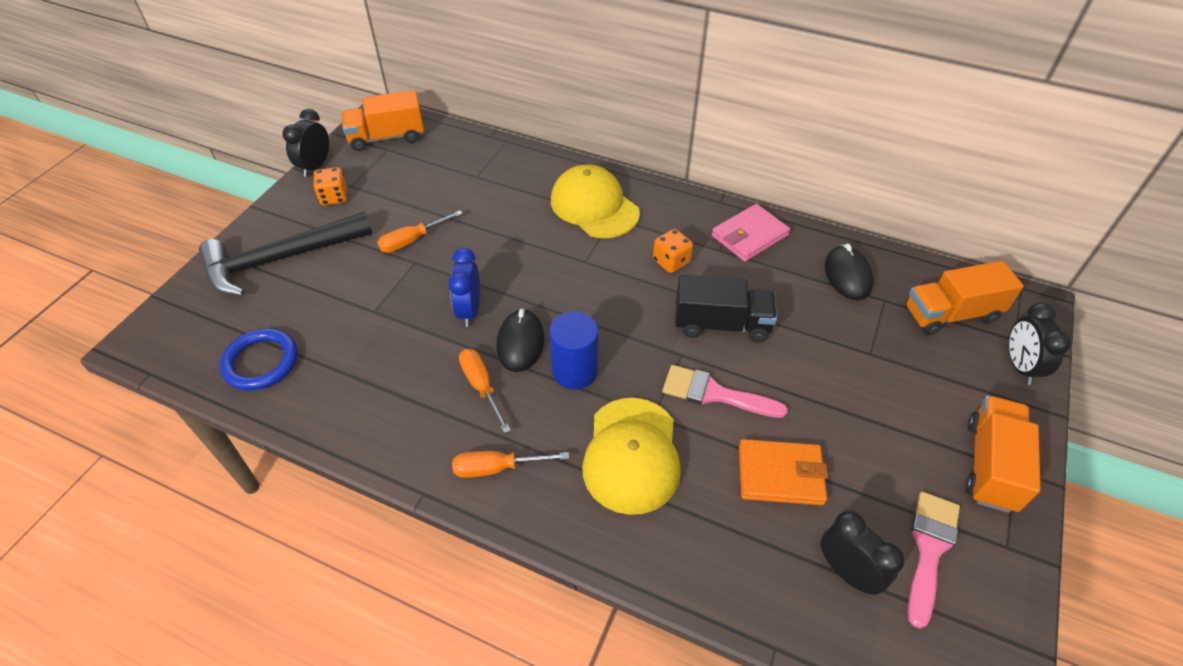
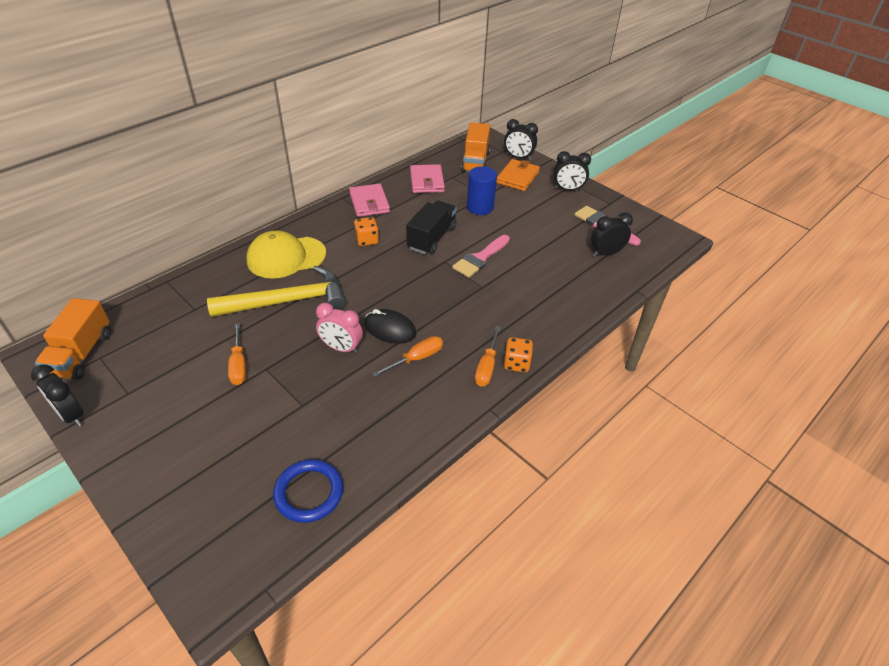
camera: 70 degrees left, 5 degrees down
black hammer [199,212,372,296] -> none
orange dice [313,167,348,205] -> orange dice moved to [504,337,533,372]
blue clock [448,248,480,327] -> pink clock [316,303,363,354]
orange screwdriver [459,349,511,433] -> orange screwdriver turned 150 degrees clockwise [372,336,443,377]
blue cylinder [549,312,599,389] -> blue cylinder moved to [467,166,497,215]
yellow cap [582,398,681,515] -> none
orange wallet [739,439,828,505] -> orange wallet moved to [496,159,540,191]
black mouse [825,244,874,301] -> pink wallet [410,164,445,193]
orange truck [965,396,1041,513] -> black clock [554,151,591,191]
none -> yellow hammer [207,266,346,317]

